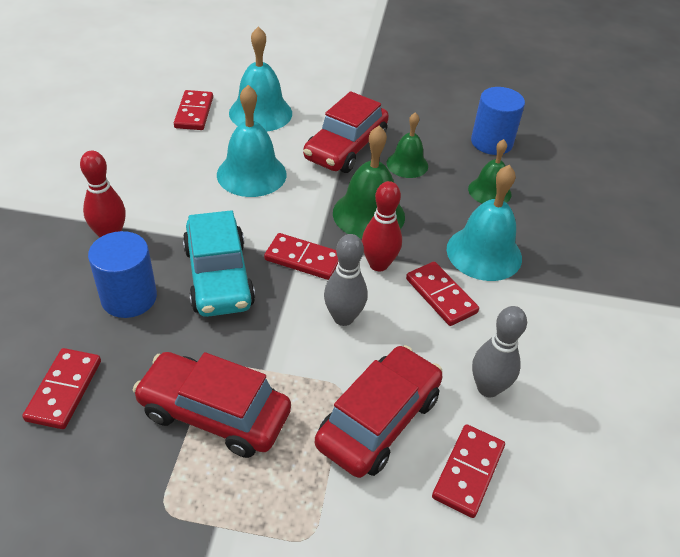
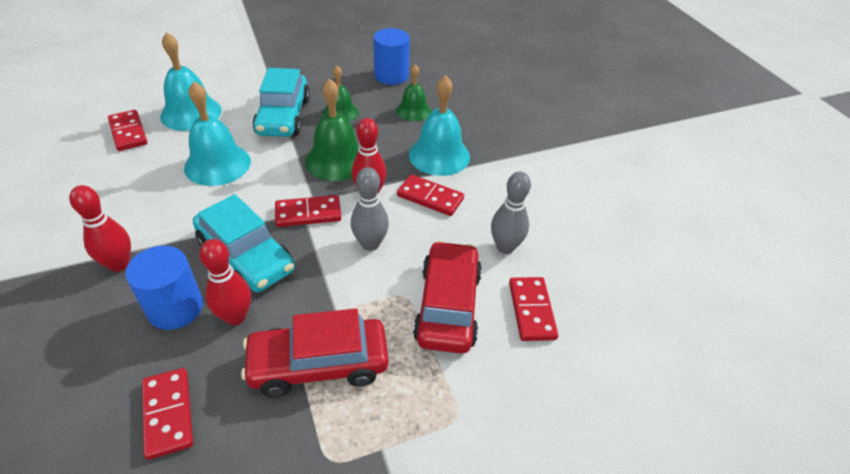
camera: 30 degrees left, 0 degrees up
red car [303,91,389,173] -> turquoise car [253,68,310,137]
none -> red bowling pin [199,239,251,325]

